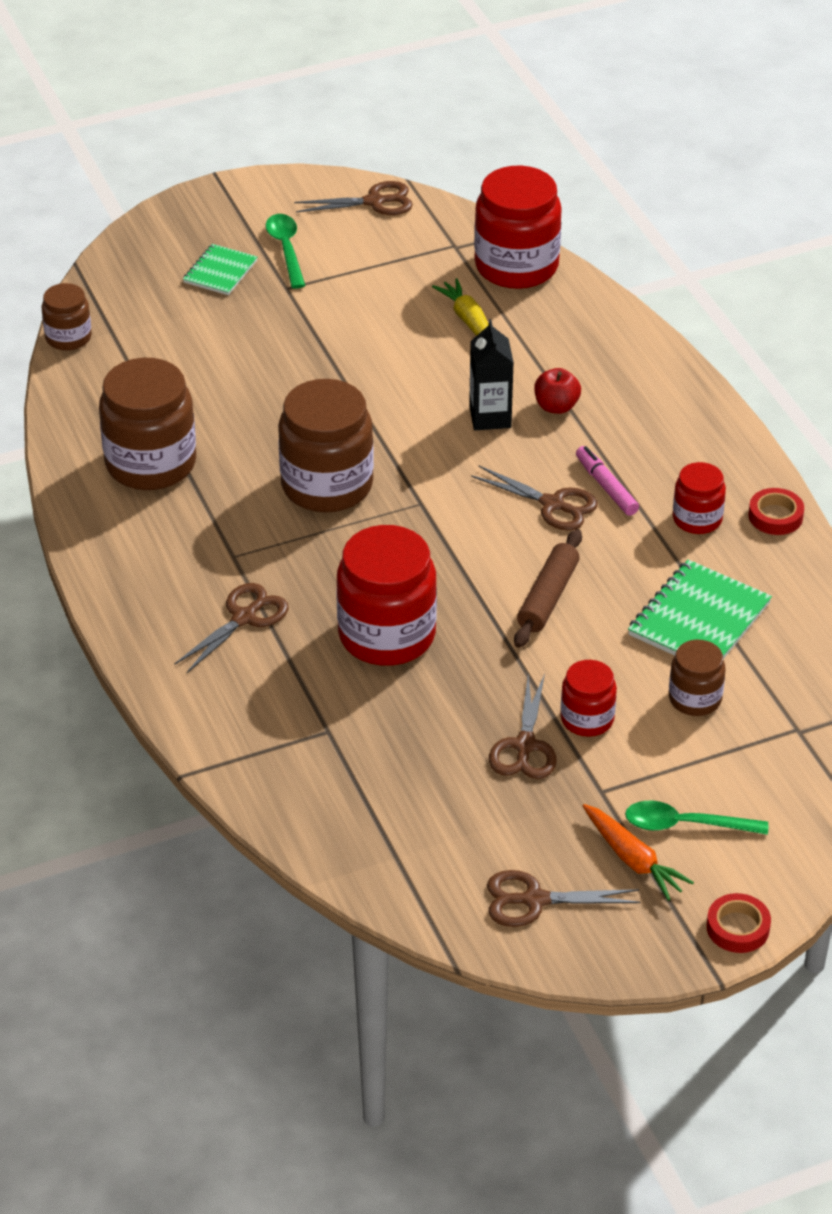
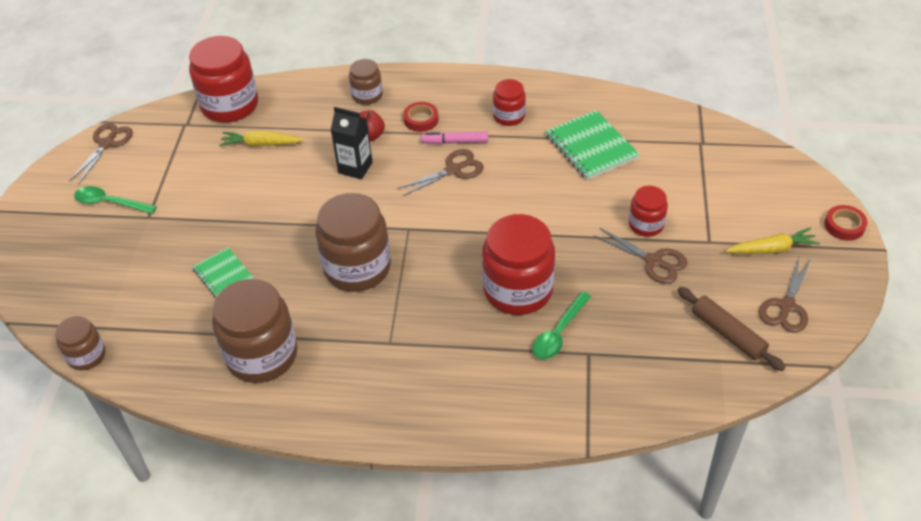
camera: 60 degrees left, 5 degrees up
brown scissors [174,583,289,673] -> none
green notebook [183,244,257,295] -> green notebook moved to [192,248,253,297]
brown rolling pin [514,529,582,648] -> brown rolling pin moved to [678,287,785,371]
orange carrot [583,804,694,901] -> yellow carrot [725,227,820,254]
green spoon [625,801,768,835] -> green spoon moved to [532,291,591,359]
brown jar [669,640,725,716] -> brown jar moved to [349,59,383,105]
red tape [749,488,804,535] -> red tape moved to [403,102,439,132]

